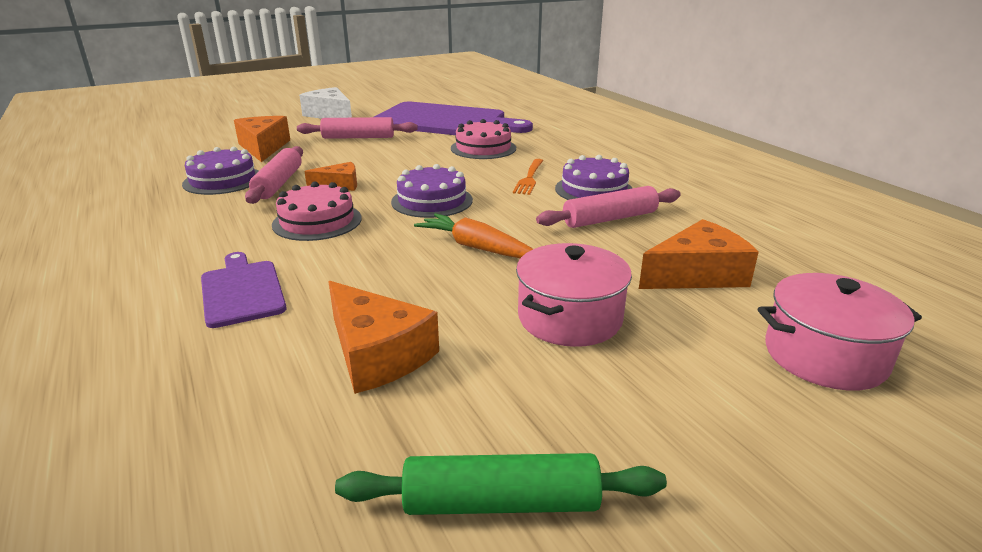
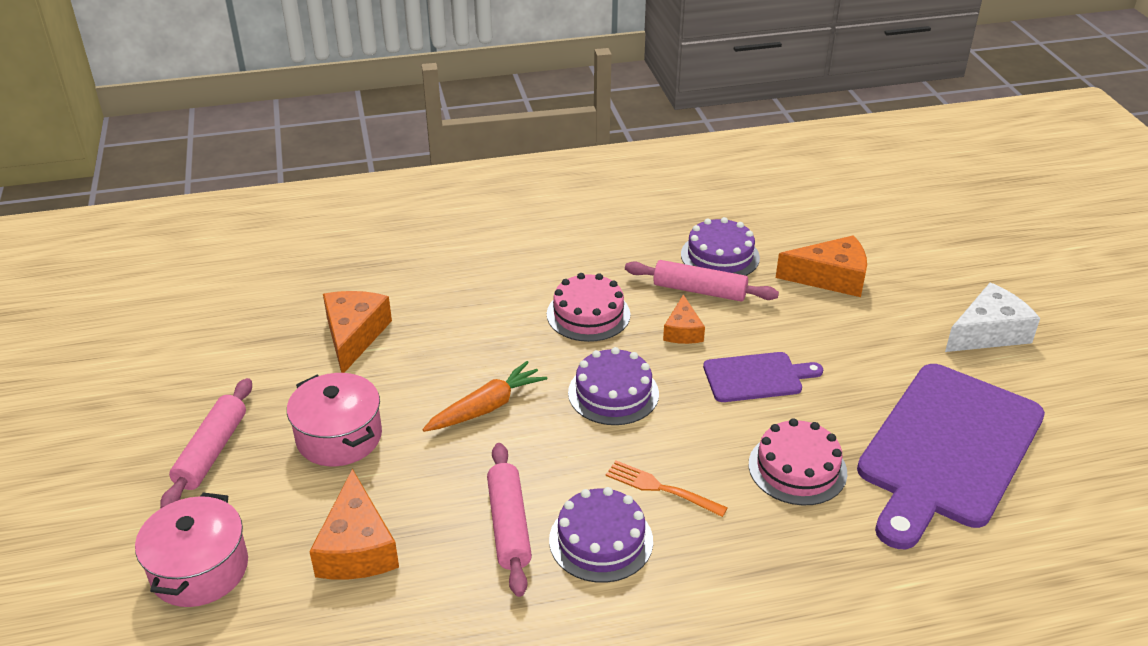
camera: 105 degrees right, 10 degrees up
purple cutting board [201,252,286,328] -> purple cutting board moved to [703,352,823,402]
pink rolling pin [297,117,418,139] -> pink rolling pin moved to [160,378,252,508]
orange cheese [328,281,439,394] -> orange cheese turned 120 degrees clockwise [323,291,392,373]
green rolling pin [335,453,667,515] -> none

